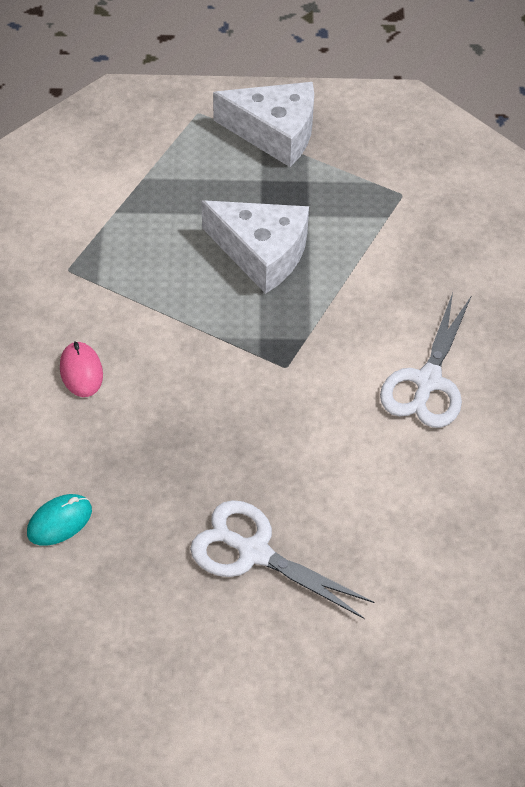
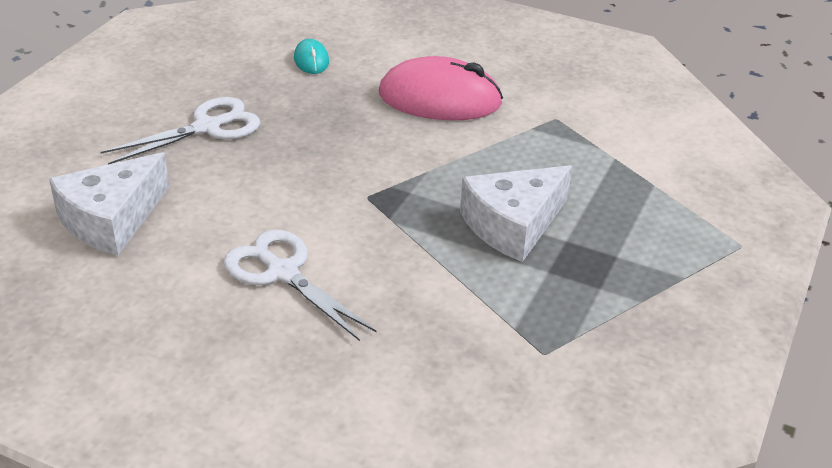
camera: 115 degrees right, 15 degrees down
pink mouse [60,341,103,397] -> pink mouse [379,56,503,120], size x2.16
white cheese [213,82,314,167] -> white cheese moved to [49,152,169,255]

